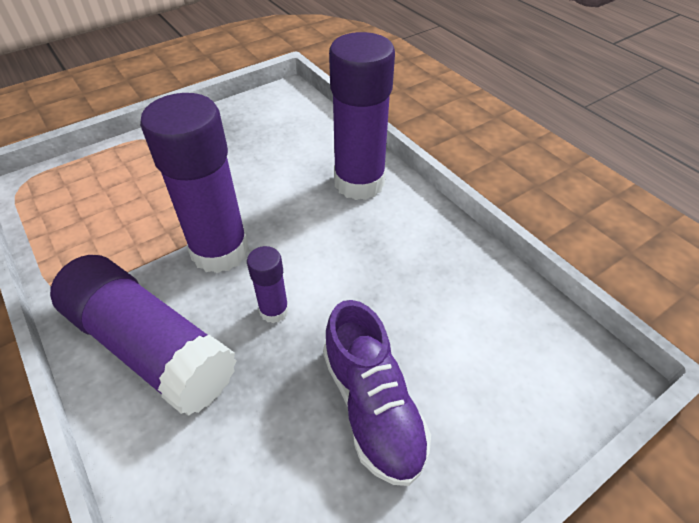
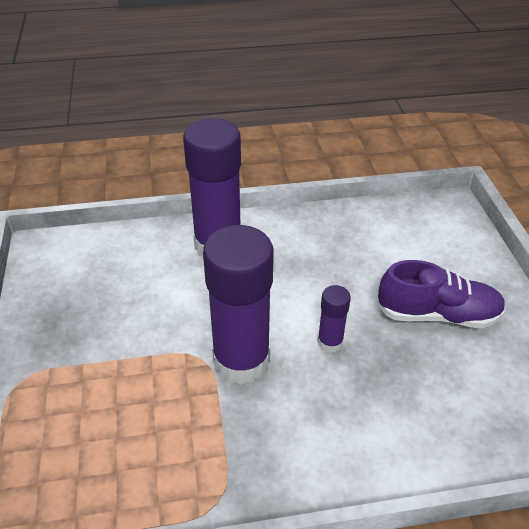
camera: 65 degrees left, 5 degrees down
purple glue stick [50,255,237,416] -> none

